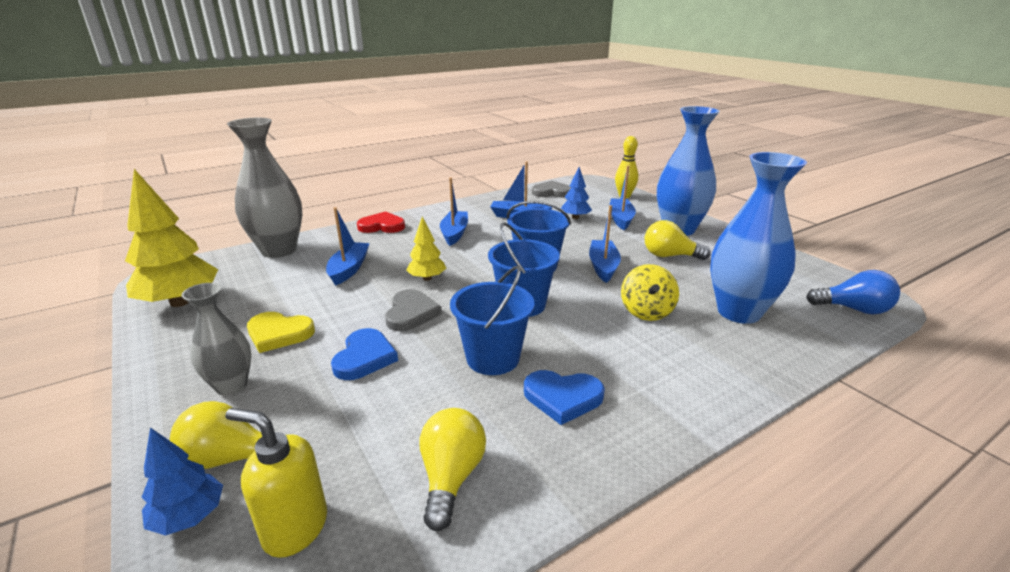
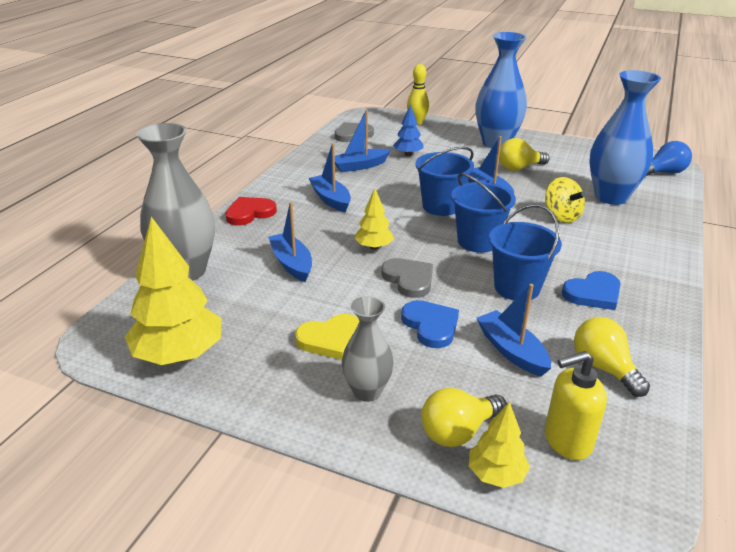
camera: 35 degrees left, 5 degrees up
blue tree [142,427,223,535] -> yellow tree [469,402,530,488]
blue boat [610,166,636,230] -> blue boat moved to [477,284,551,377]

